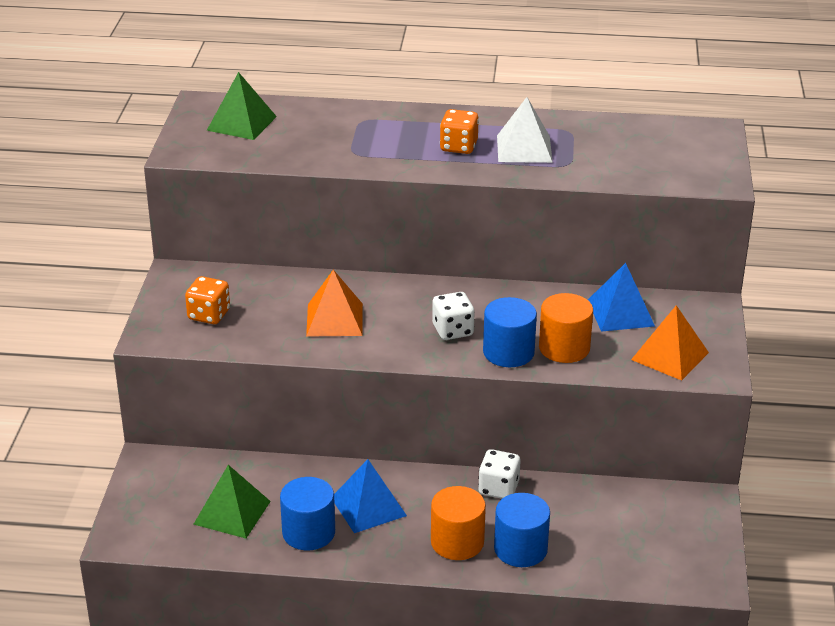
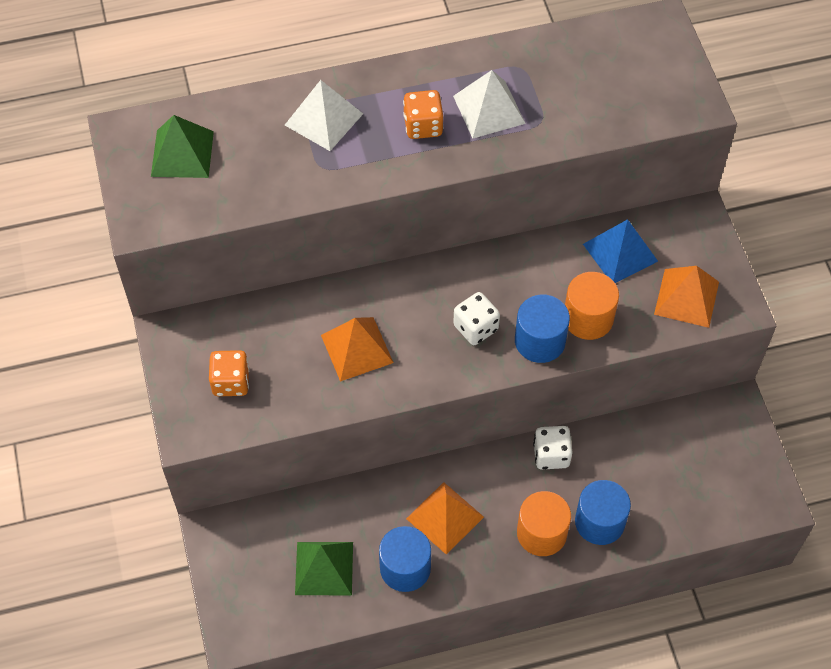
camera: 20 degrees left, 25 degrees up
blue pyramid [334,459,407,533] -> orange pyramid [406,482,484,555]
none -> white pyramid [285,80,363,151]

